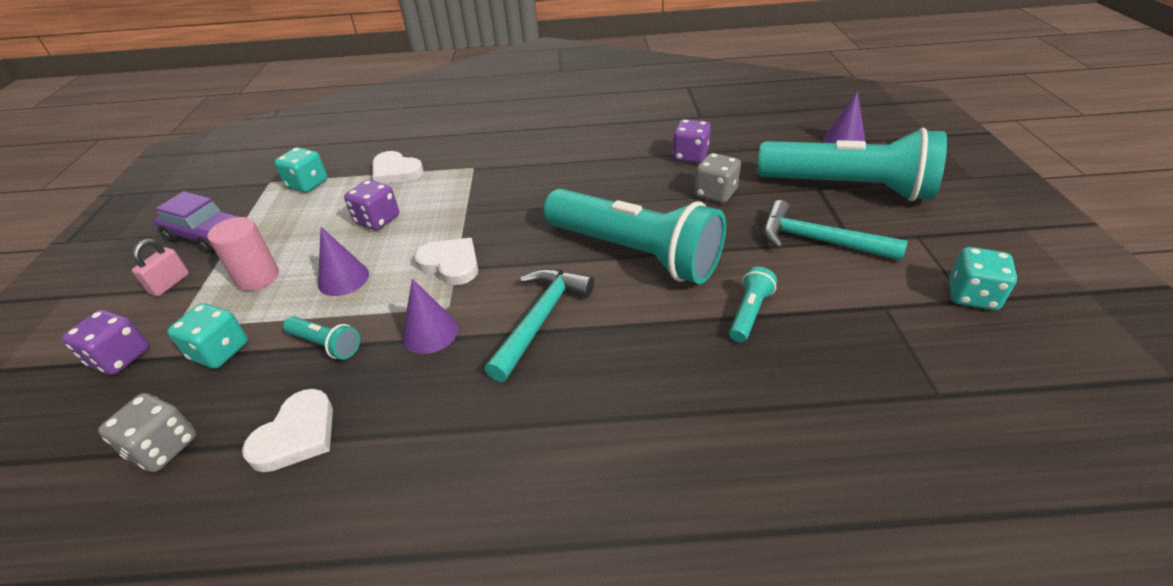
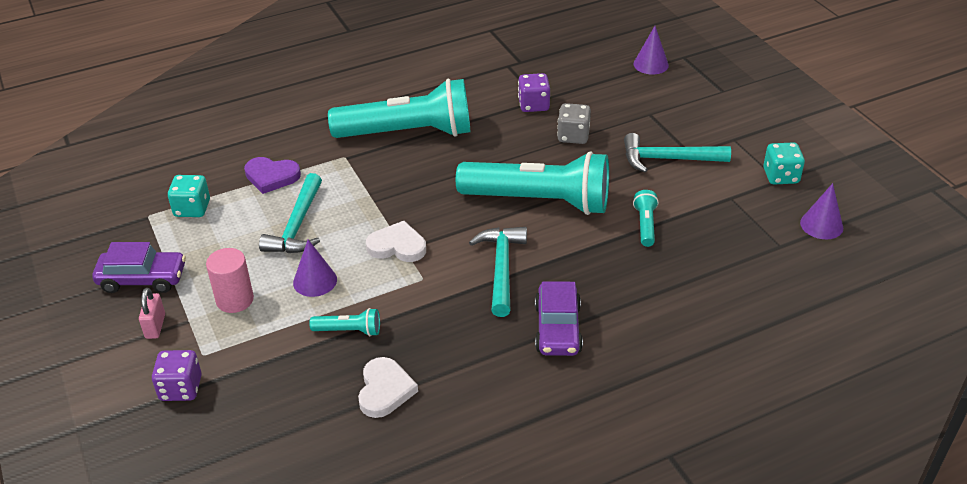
camera: 25 degrees left, 0 degrees up
grey dice [98,393,196,472] -> none
turquoise dice [167,303,248,369] -> none
purple dice [344,180,399,230] -> turquoise hammer [259,173,322,253]
white heart [373,151,424,184] -> purple heart [244,157,301,194]
purple cone [402,279,458,354] -> purple cone moved to [800,183,843,239]
turquoise flashlight [758,128,947,201] -> turquoise flashlight moved to [328,79,470,138]
none -> purple car [535,281,583,356]

